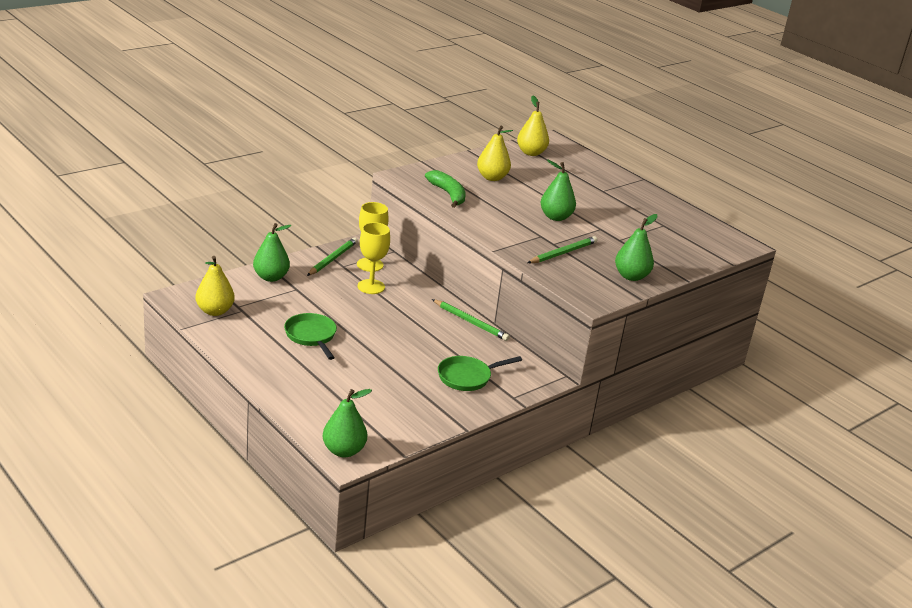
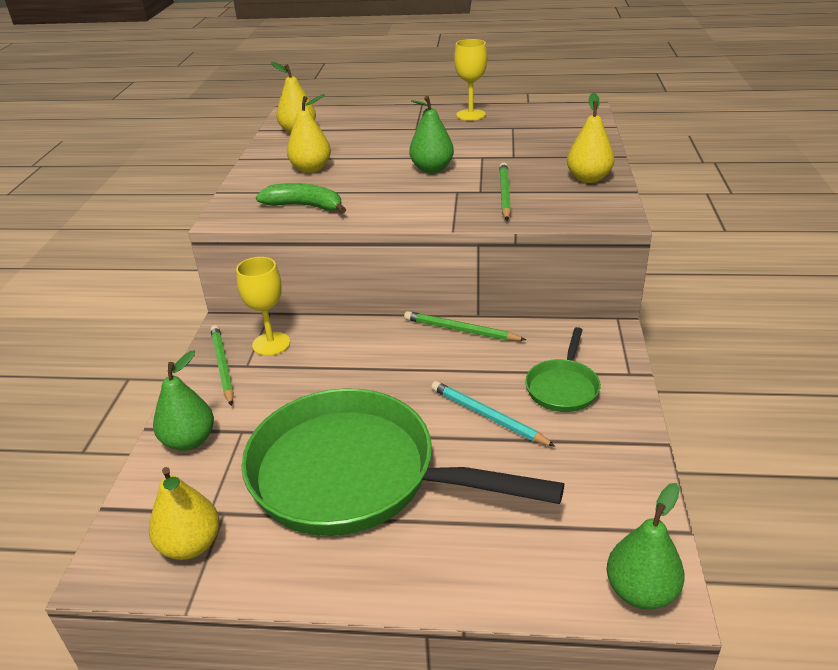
camera: 40 degrees left, 5 degrees up
green pan [284,313,337,360] -> green pan [242,388,564,536], size x2.27
yellow goblet [358,222,390,294] -> yellow goblet moved to [454,39,487,121]
green pencil [432,299,510,341] -> green pencil turned 150 degrees counterclockwise [404,311,526,341]
green pear [615,214,658,281] -> yellow pear [567,93,615,183]
none -> turquoise pencil [431,381,555,446]

